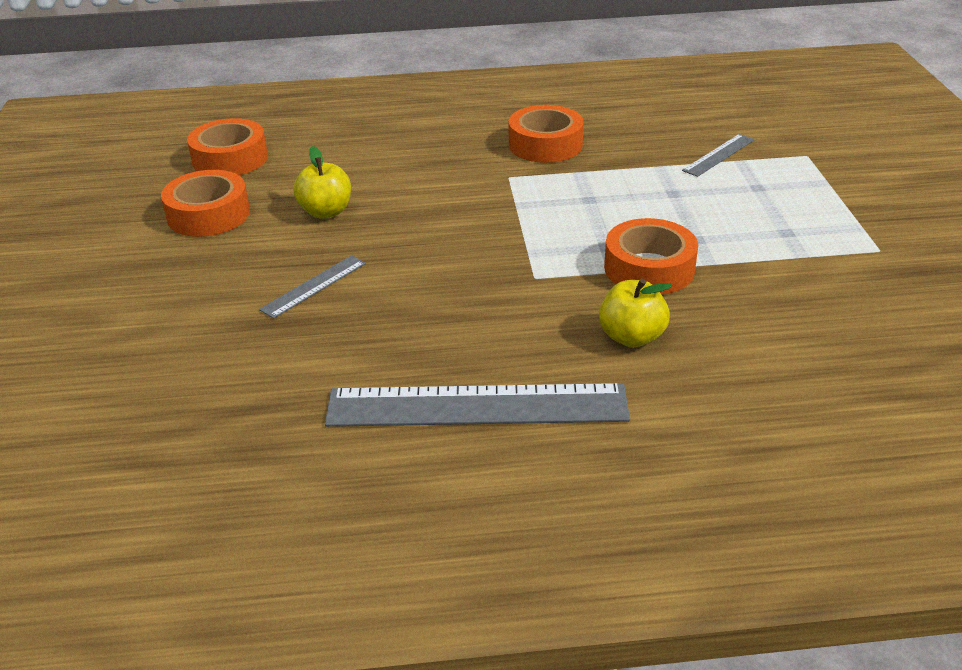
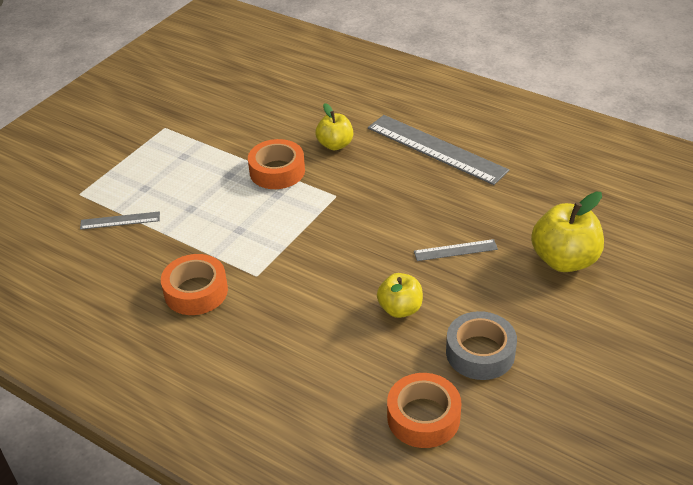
camera: 140 degrees left, 5 degrees up
orange tape [161,170,250,237] -> grey tape [446,311,517,380]
none -> yellow apple [531,192,604,272]

